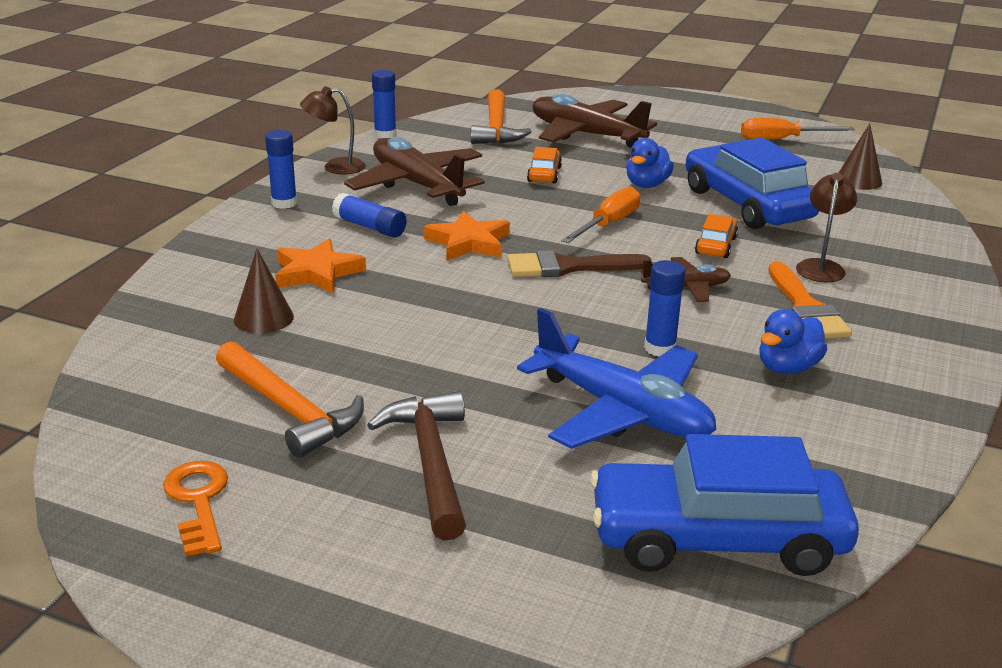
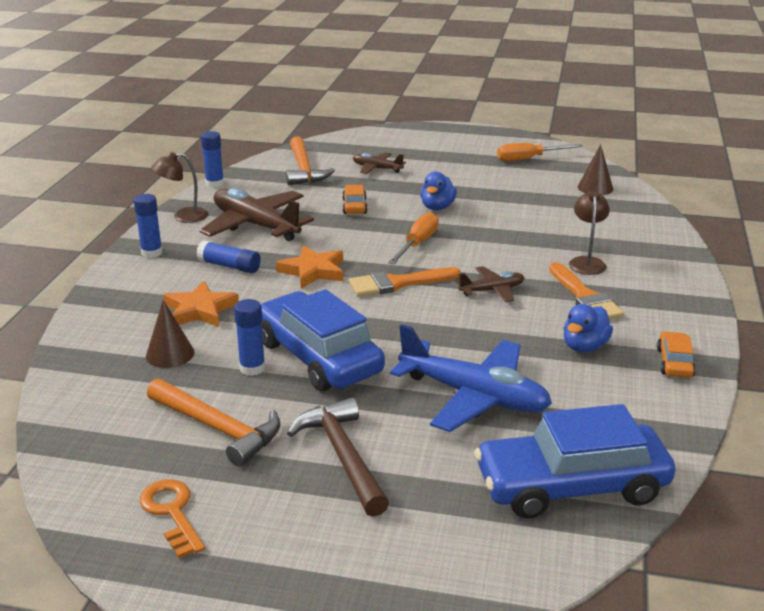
camera: 10 degrees left, 0 degrees up
brown brush [507,250,652,277] -> orange brush [349,267,461,296]
brown plane [533,94,657,148] -> brown plane [353,152,406,174], size x0.51
blue glue stick [644,260,685,357] -> blue glue stick moved to [234,299,265,376]
blue car [685,137,819,229] -> blue car moved to [260,289,385,391]
orange car [695,214,738,258] -> orange car moved to [657,331,696,378]

